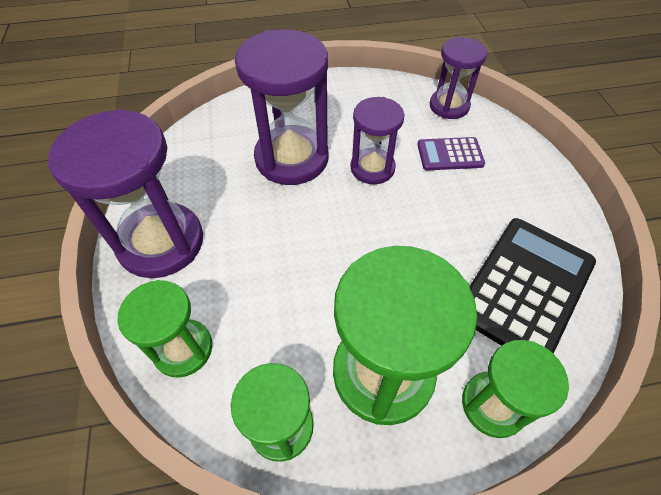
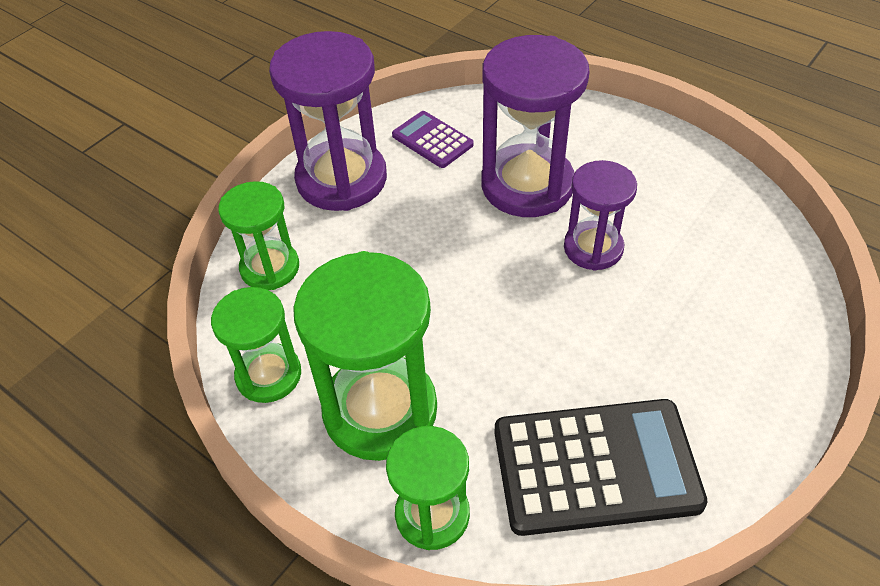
camera: 50 degrees right, 5 degrees down
purple calculator [417,137,485,171] -> purple calculator moved to [392,111,474,168]
purple hourglass [430,37,488,119] -> none

